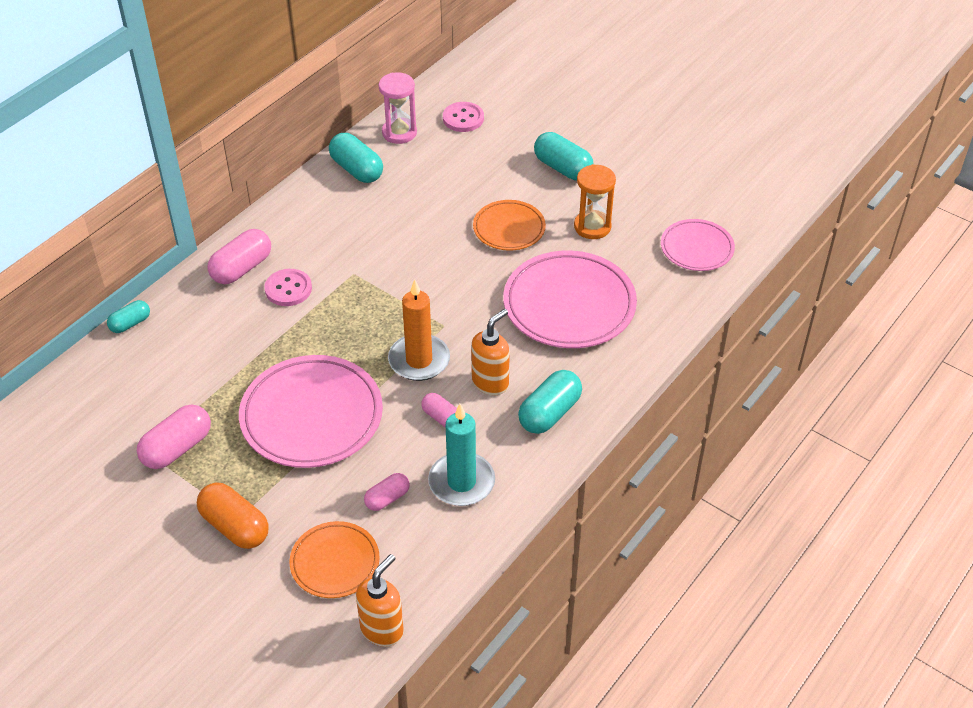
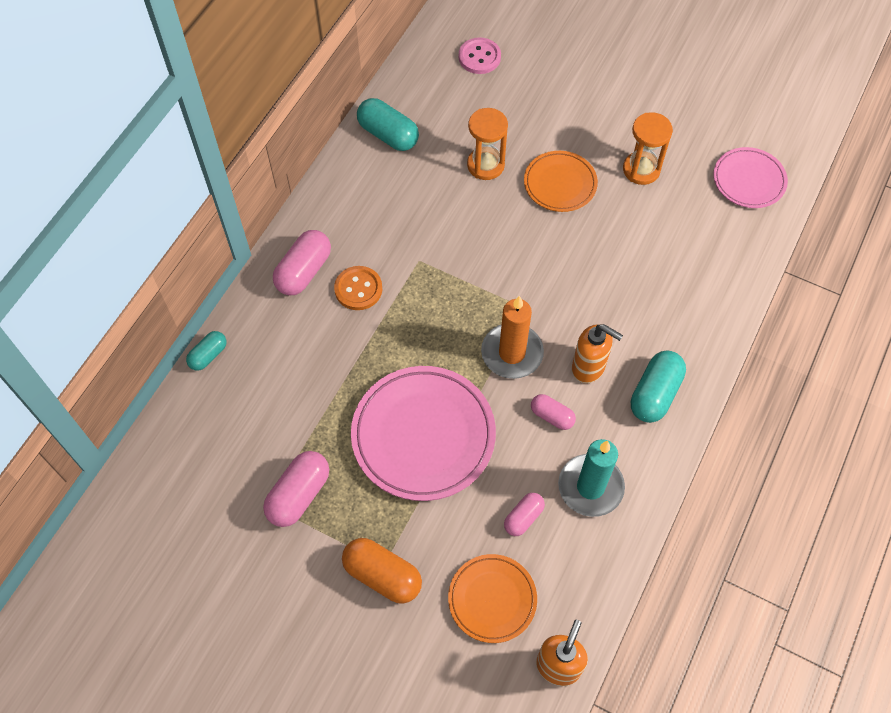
camera: 10 degrees left, 15 degrees up
pink button [264,269,312,306] -> orange button [334,266,382,310]
pink hourglass [379,72,417,144] -> none
orange soap dispenser [471,309,510,395] -> orange soap dispenser turned 90 degrees clockwise [572,324,623,384]
pink plate [503,251,637,348] -> none
turquoise capsule [534,132,594,180] -> none
none -> orange hourglass [467,108,508,180]

